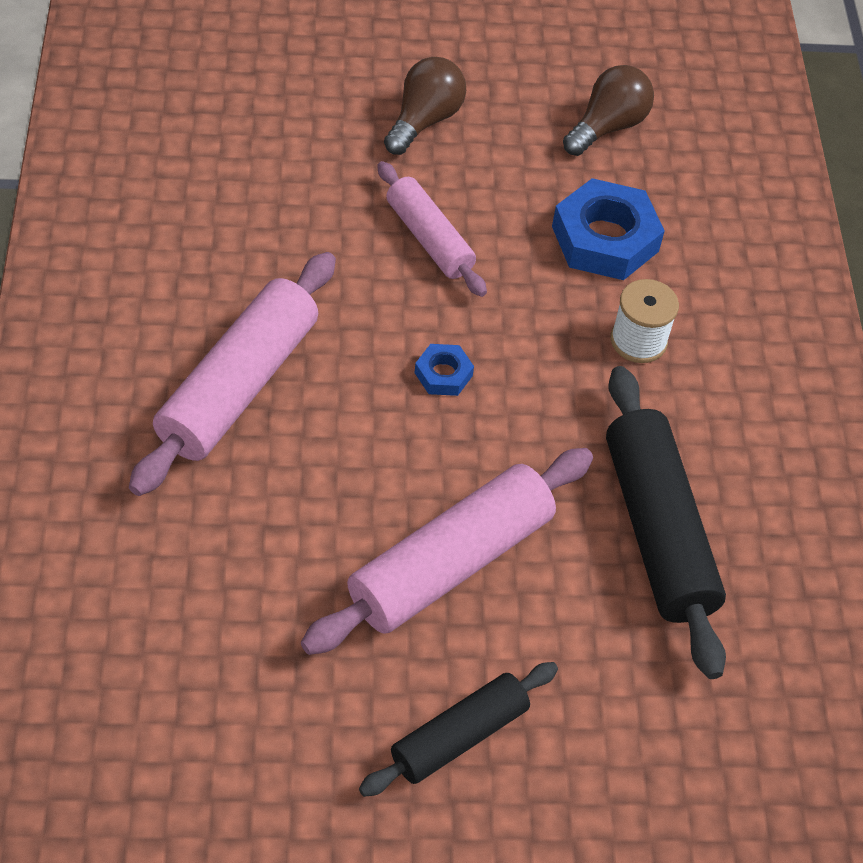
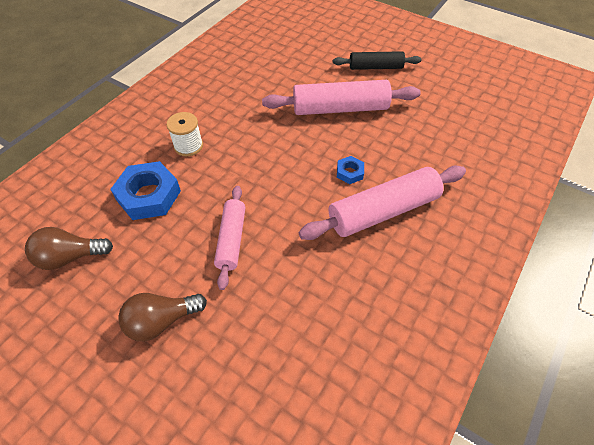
camera: 140 degrees left, 0 degrees up
blue nut [414,344,474,396] -> blue nut moved to [337,156,364,184]
black rolling pin [606,366,726,679] -> none

